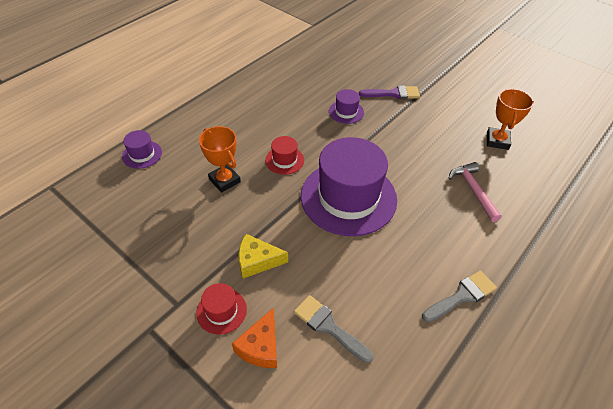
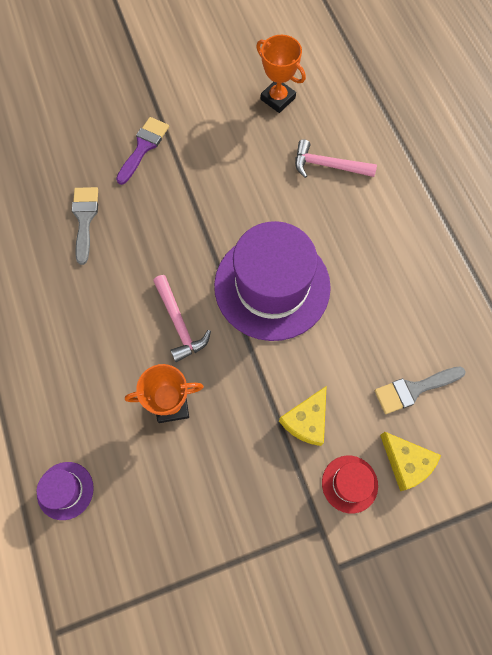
camera: 60 degrees left, 20 degrees up
orange cheese [232,308,277,368] -> yellow cheese [380,432,441,491]
red hat [265,136,304,175] -> pink hammer [153,275,211,362]
purple hat [329,89,364,124] -> none
grey brush [422,271,497,322] -> grey brush moved to [72,187,98,265]

